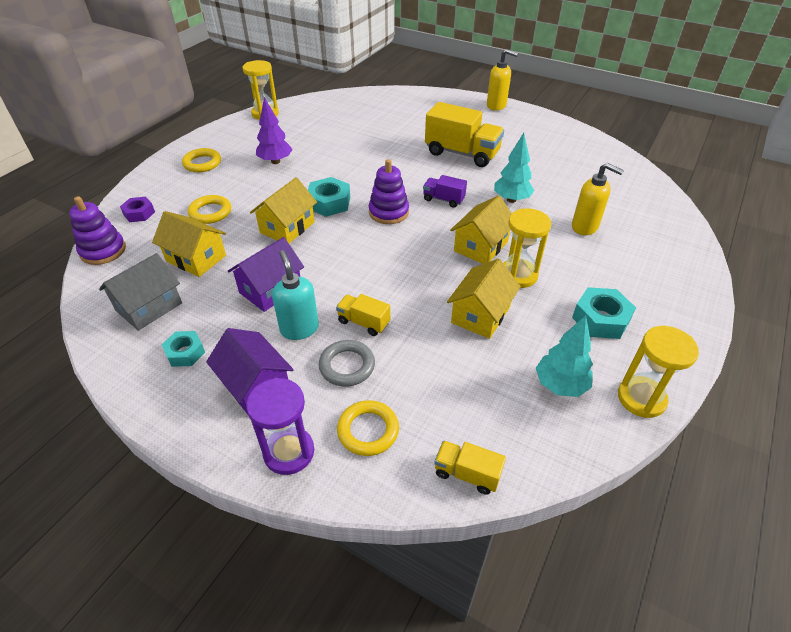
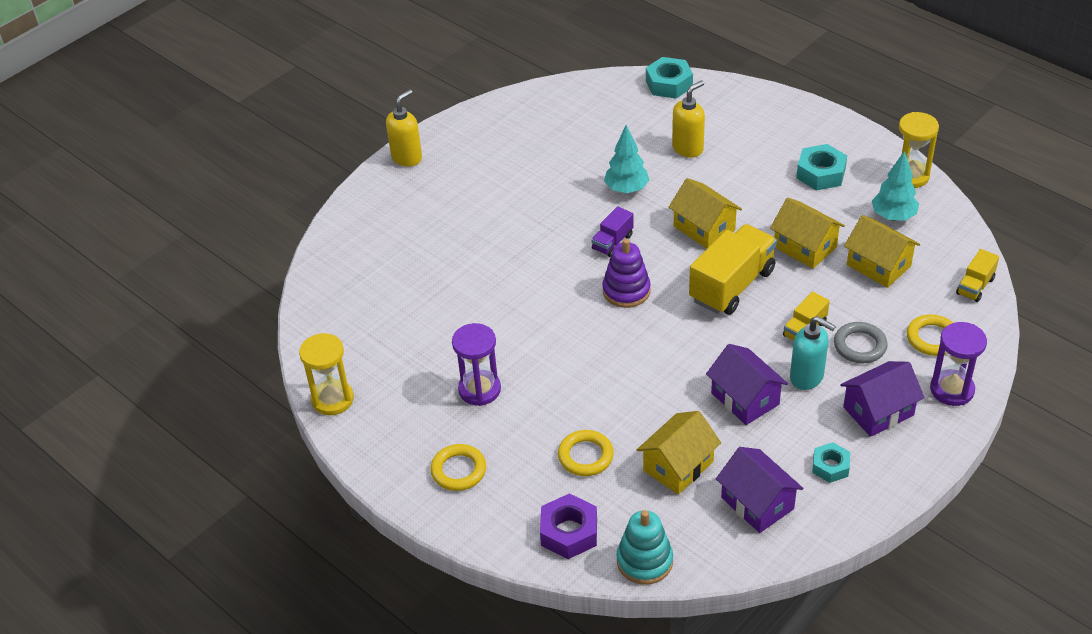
camera: 75 degrees left, 0 degrees up
purple stacking toy [69,196,126,265] -> turquoise stacking toy [616,510,673,585]
grey house [99,253,182,331] -> purple house [716,447,803,533]
purple nut [120,197,155,222] -> purple nut [540,493,597,559], size x1.53
yellow house [250,177,317,243] -> yellow house moved to [844,215,920,288]
purple tree [256,97,293,164] -> purple hourglass [452,323,501,406]
turquoise soap dispenser [272,250,319,340] -> turquoise soap dispenser turned 135 degrees counterclockwise [790,316,836,390]
turquoise nut [308,177,350,217] -> turquoise nut moved to [646,57,693,98]
yellow truck [425,102,504,167] -> yellow truck moved to [689,224,777,315]
yellow hourglass [503,208,551,288] -> none

